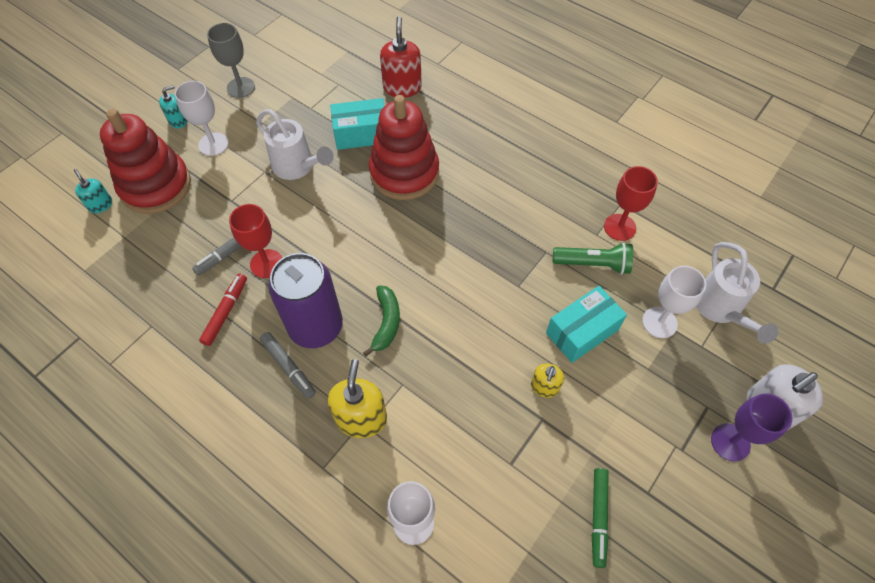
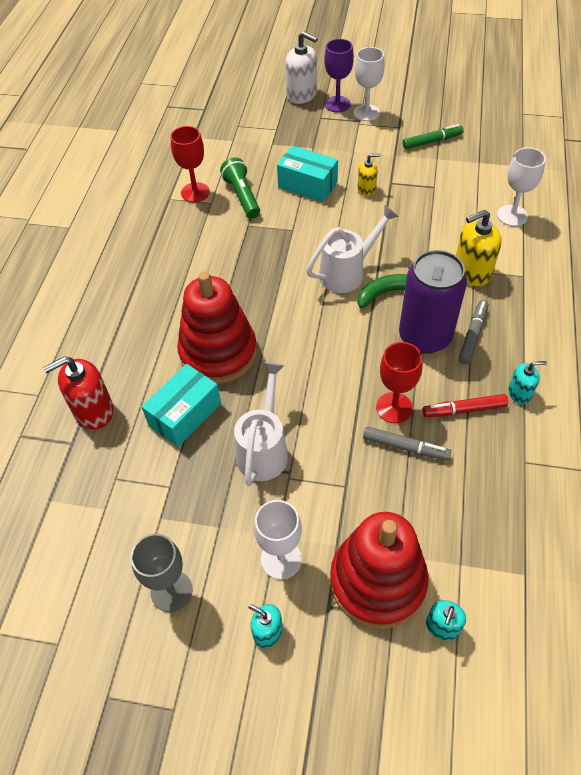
camera: 115 degrees left, 5 degrees down
turquoise box [330,98,385,150] -> turquoise box turned 75 degrees clockwise [142,364,221,447]
white goblet [642,266,706,338] -> white goblet moved to [353,47,385,121]
white watering can [696,242,778,344] -> white watering can moved to [306,205,399,293]
none -> turquoise soap dispenser [508,361,547,404]

